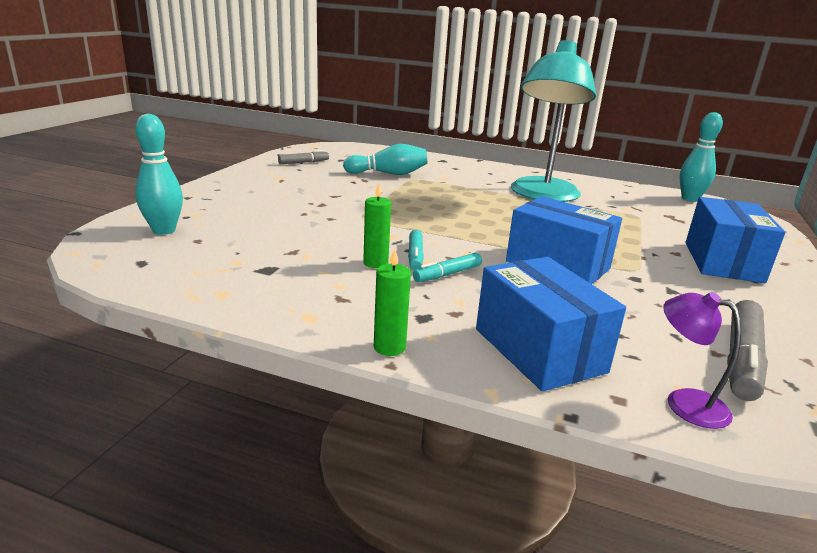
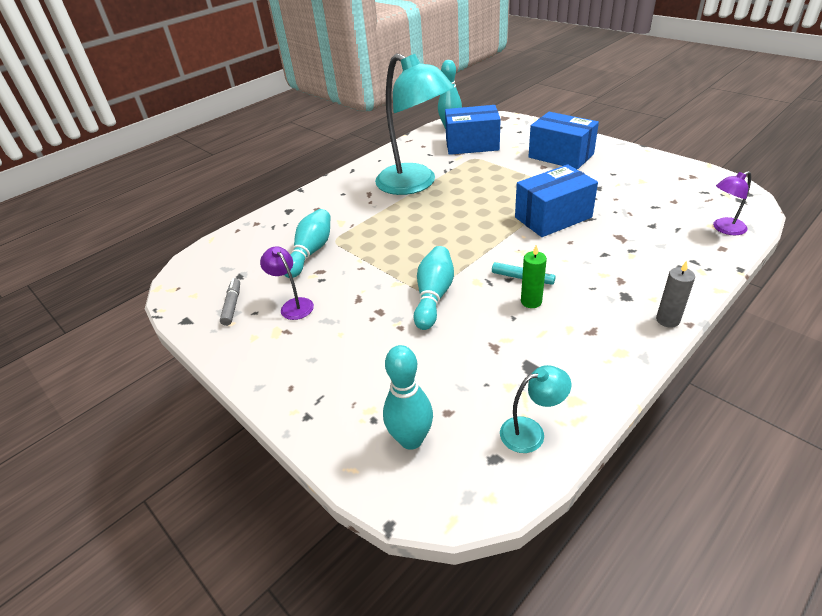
camera: 60 degrees left, 15 degrees up
green candle [374,249,411,356] -> grey candle [656,261,695,328]
turquoise marker [413,253,482,282] -> none
blue box [476,257,626,391] -> blue box moved to [445,105,501,155]
grey marker [727,300,768,401] -> none
none -> purple lamp [260,246,314,320]
none -> turquoise bowling pin [413,246,454,330]
none -> turquoise lamp [500,365,571,453]

